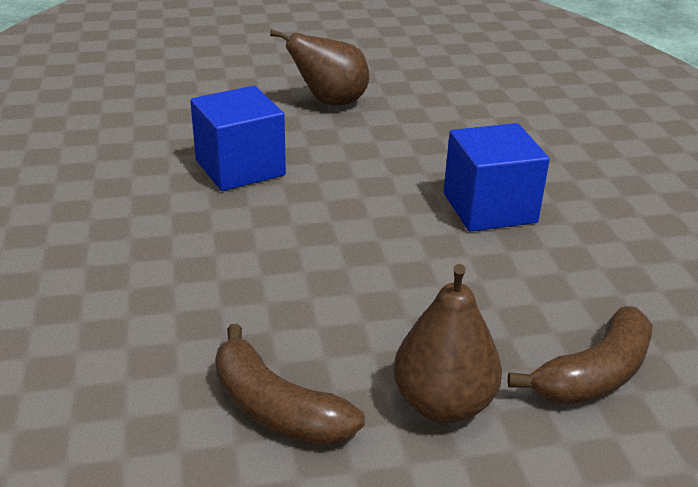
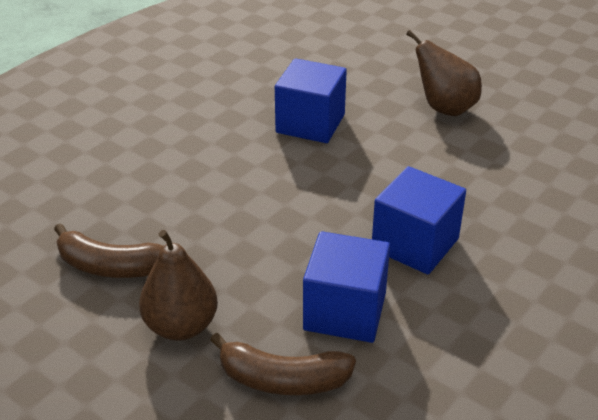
camera: 50 degrees right, 5 degrees up
brown banana [215,324,365,445] -> brown banana turned 75 degrees counterclockwise [54,223,163,278]
none -> blue cube [303,231,390,343]

